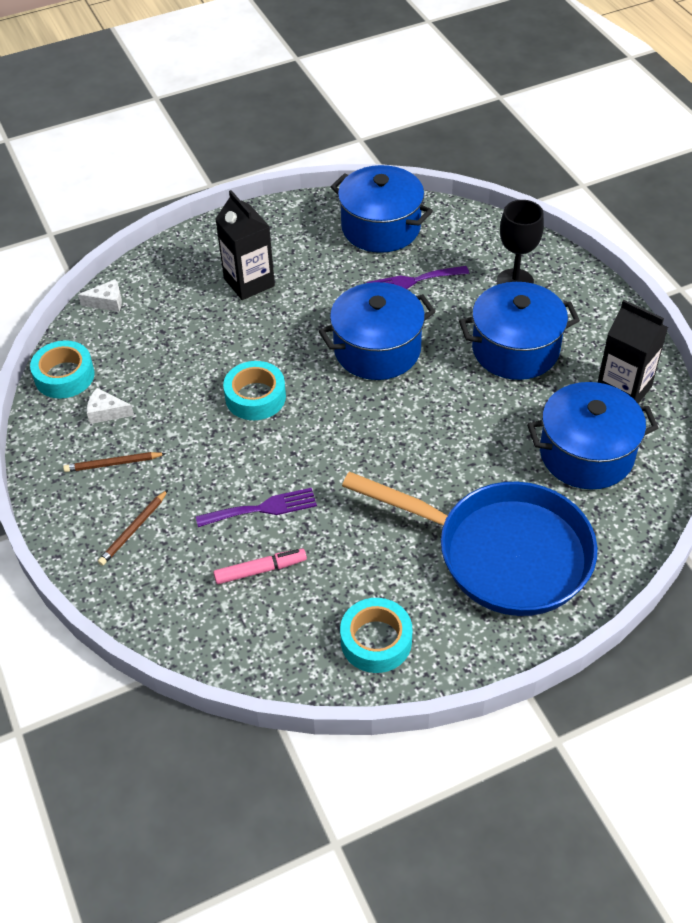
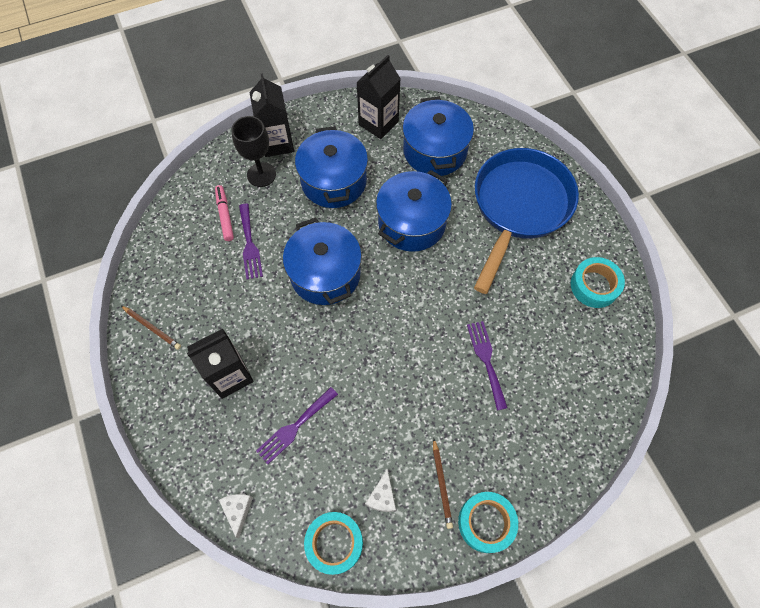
camera: 90 degrees left, 15 degrees up
brown pencil [98,490,168,566] -> brown pencil moved to [121,306,181,350]
pink marker [213,549,307,584] -> pink marker moved to [215,185,234,241]
turquoise tape [223,361,286,420] -> turquoise tape moved to [458,492,518,553]
blue pot [331,165,433,253] -> blue pot moved to [376,170,452,252]
none -> black carton [249,73,294,157]
none -> purple fork [256,387,338,464]

